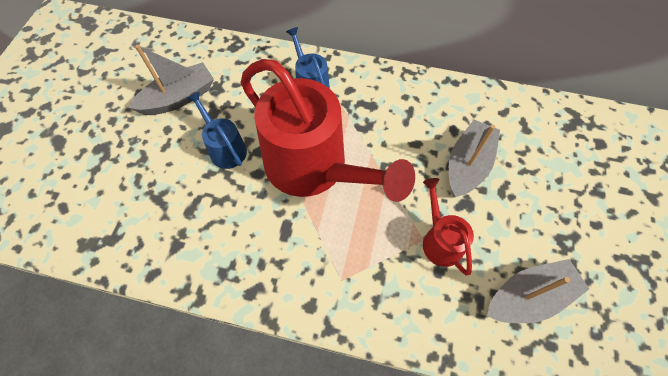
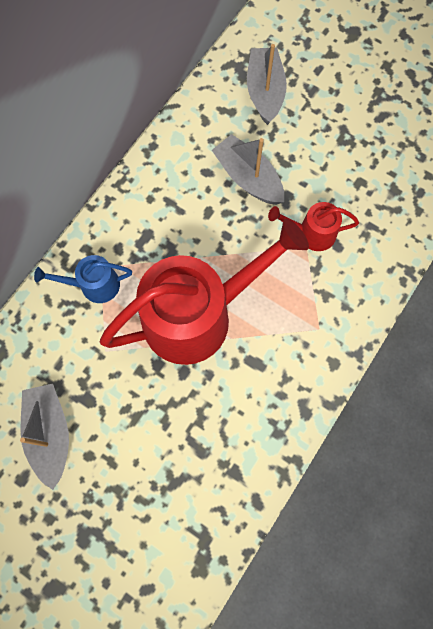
camera: 70 degrees left, 10 degrees up
blue watering can [187,91,247,169] -> none
grey boat [487,259,589,323] -> grey boat moved to [247,44,287,125]

